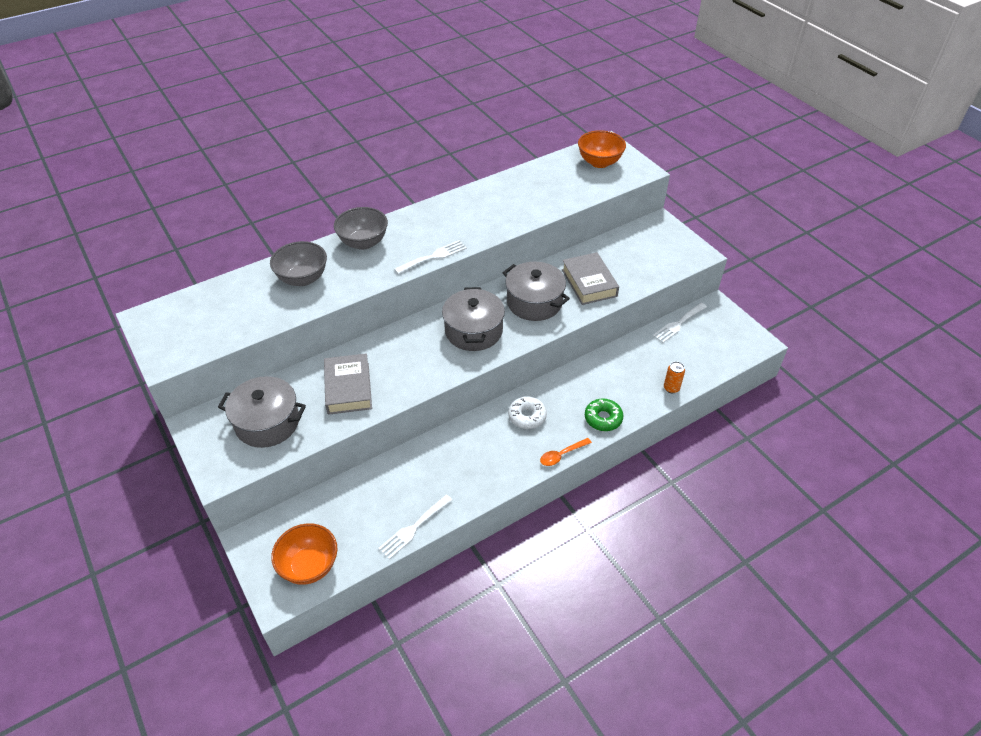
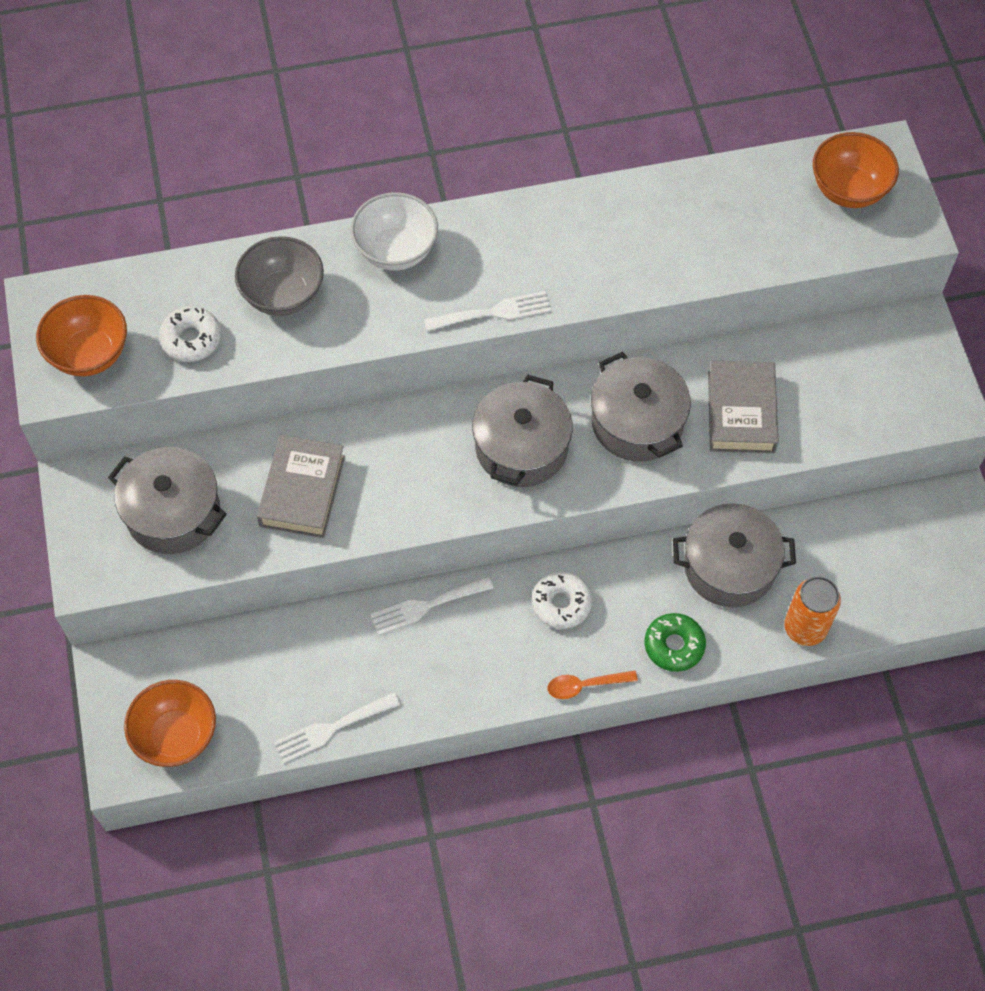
camera: 20 degrees right, 15 degrees up
grey bowl [334,207,388,250] -> white bowl [351,192,438,270]
white fork [653,303,707,343] -> white fork moved to [370,576,493,635]
orange can [664,361,685,393] -> orange can [784,576,841,646], size x1.63
none -> orange bowl [36,295,127,376]
none -> white donut [159,307,221,362]
none -> grey pot [673,503,796,607]

